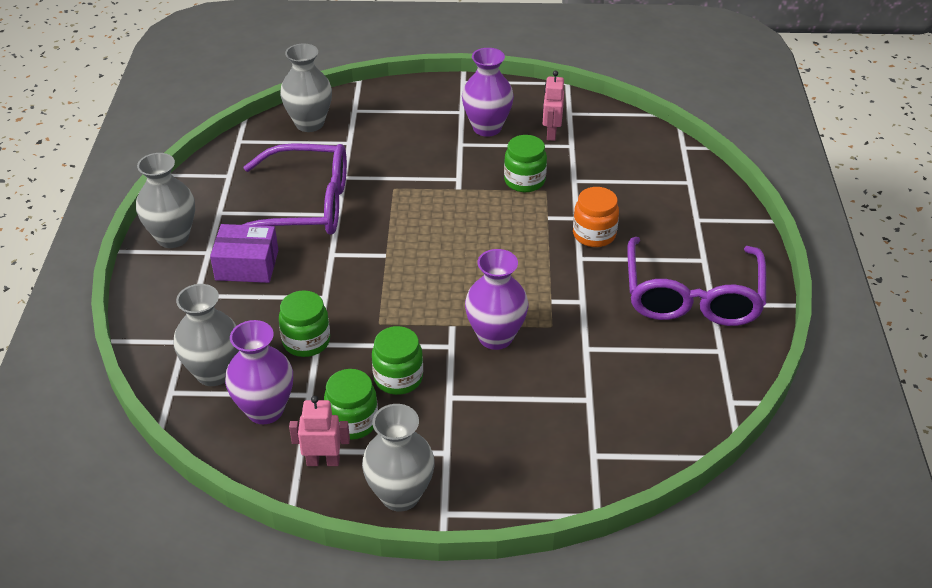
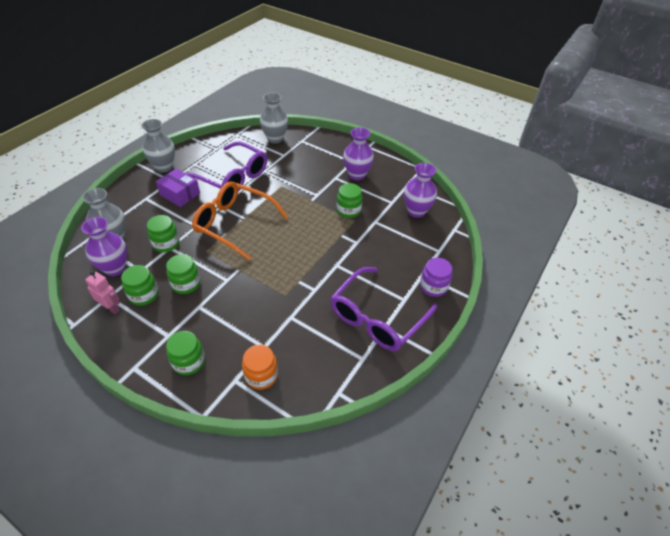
camera: 30 degrees right, 5 degrees up
grey vase [362,404,435,512] -> none
purple vase [465,249,528,350] -> purple vase moved to [404,163,437,218]
pink robot [543,71,564,141] -> none
orange jar [573,187,619,247] -> orange jar moved to [242,345,278,390]
none -> green jar [166,331,205,375]
none -> orange glasses [192,181,288,260]
none -> purple jar [420,258,452,297]

